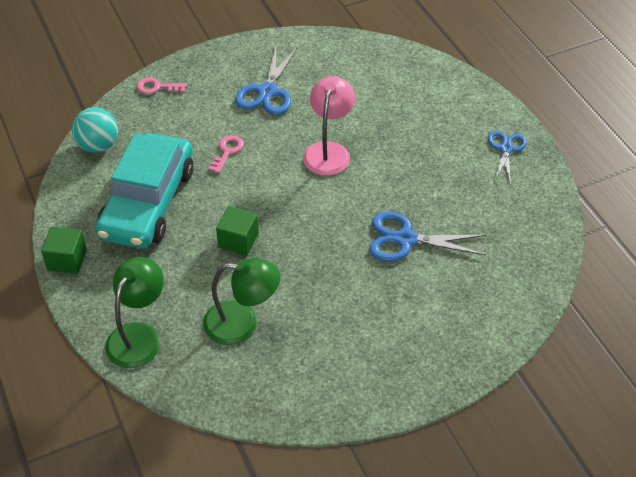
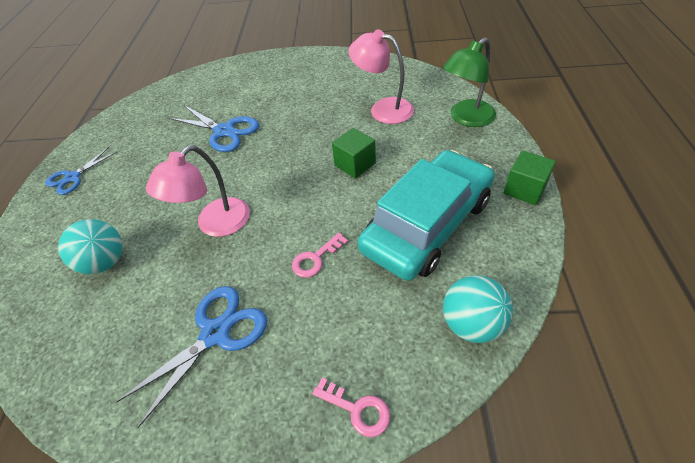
camera: 150 degrees left, 0 degrees up
green lamp [203,258,280,345] -> pink lamp [349,29,414,124]
none -> turquoise ball [58,219,123,274]

